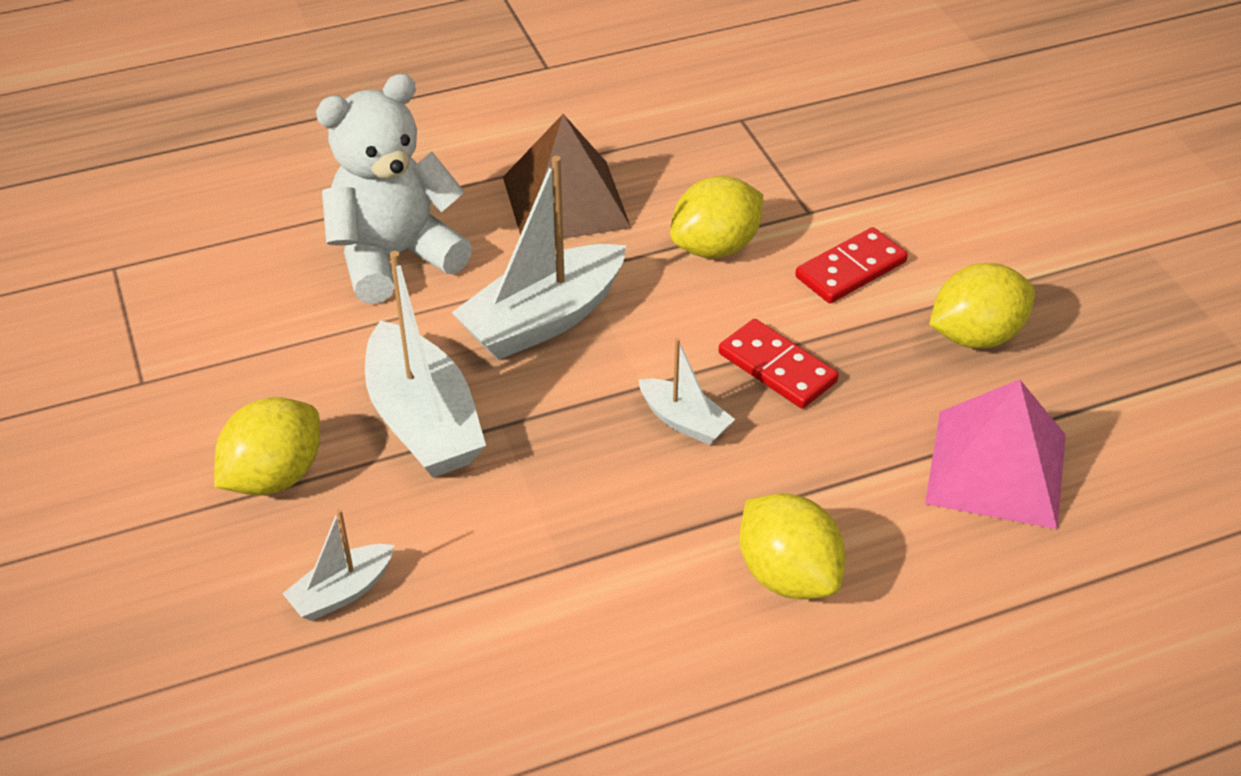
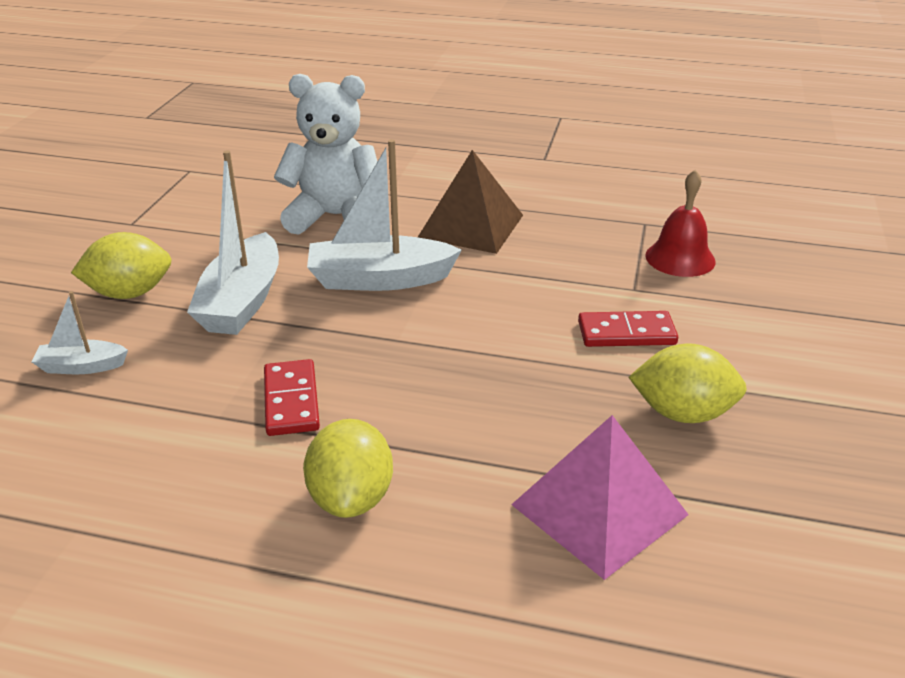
camera: 35 degrees right, 10 degrees down
white boat [638,338,735,445] -> none
yellow lemon [670,176,763,258] -> none
red domino [719,319,839,408] -> red domino moved to [264,359,320,436]
none -> red bell [645,169,716,277]

